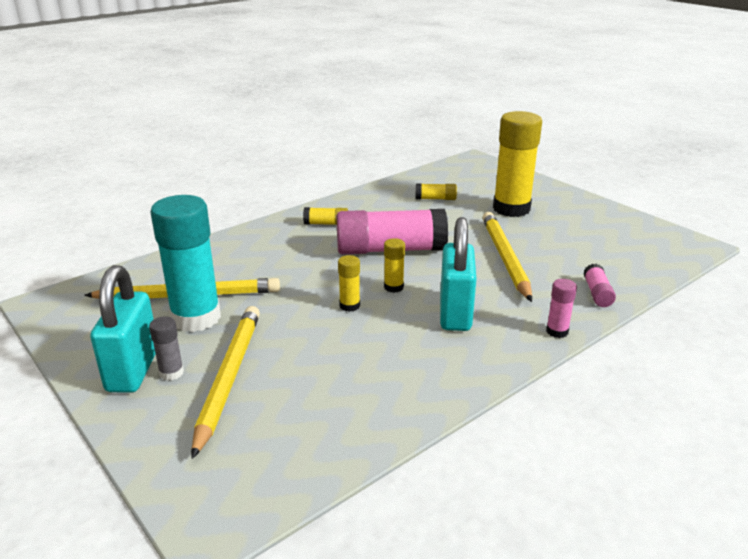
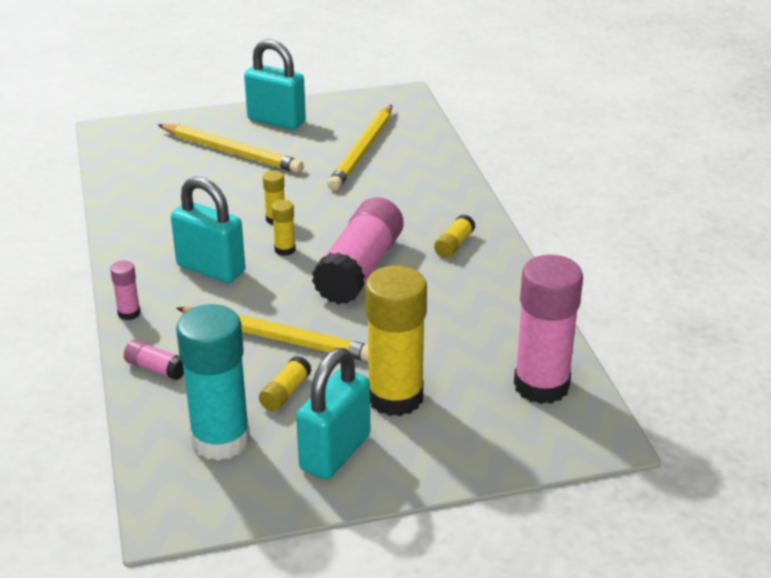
camera: 115 degrees right, 5 degrees up
grey glue stick [149,316,184,381] -> none
turquoise glue stick [150,195,221,332] -> turquoise glue stick moved to [176,304,250,461]
yellow glue stick [416,183,457,200] -> yellow glue stick moved to [259,356,312,411]
none -> turquoise padlock [296,348,370,480]
none -> pink glue stick [514,255,583,404]

